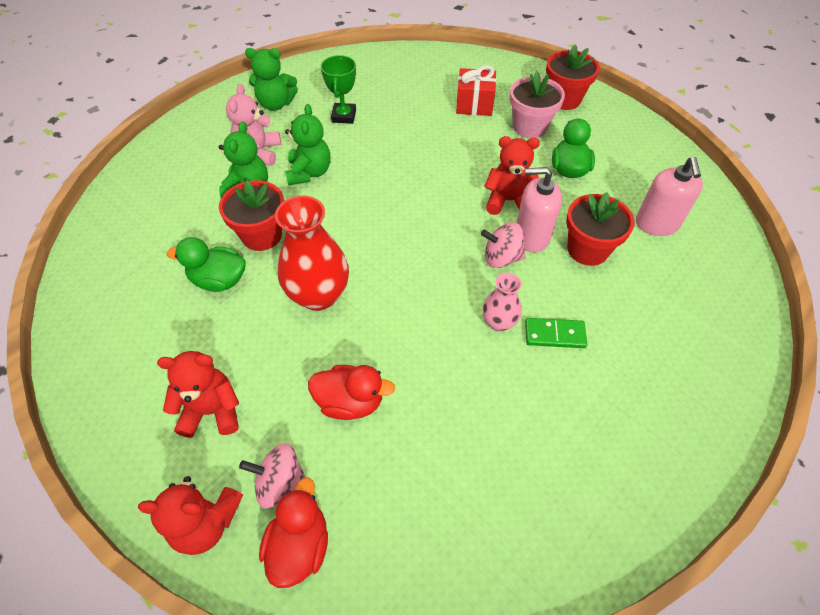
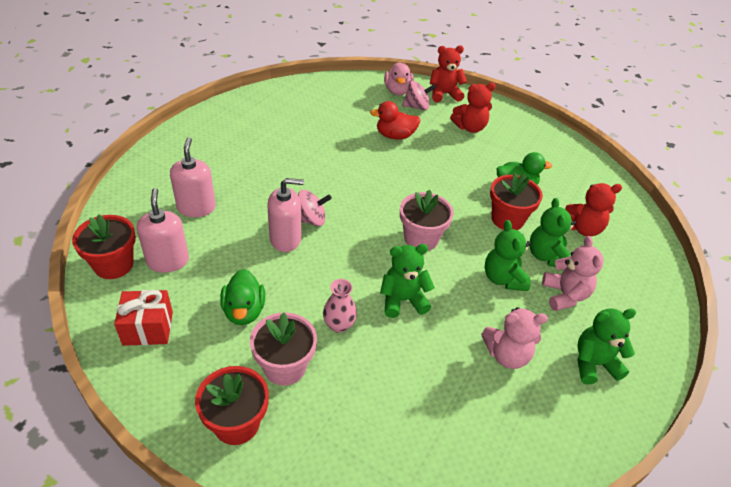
camera: 165 degrees right, 10 degrees down
red duck [259,477,328,588] -> pink duck [384,62,414,95]
red vase [275,196,349,311] -> none
green trophy [321,55,356,124] -> pink teddy bear [481,307,548,369]
red gift [456,65,496,116] -> red gift moved to [114,290,173,346]
pink vase [482,273,522,332] -> pink vase moved to [323,279,357,333]
red teddy bear [484,136,540,215] -> red teddy bear moved to [565,183,622,237]
green domino [525,318,587,348] -> none
red flower pot [566,192,635,266] -> red flower pot moved to [72,214,136,279]
none -> pink soap dispenser [170,137,216,217]
none -> green teddy bear [380,244,435,318]
none -> pink flower pot [400,190,454,251]

